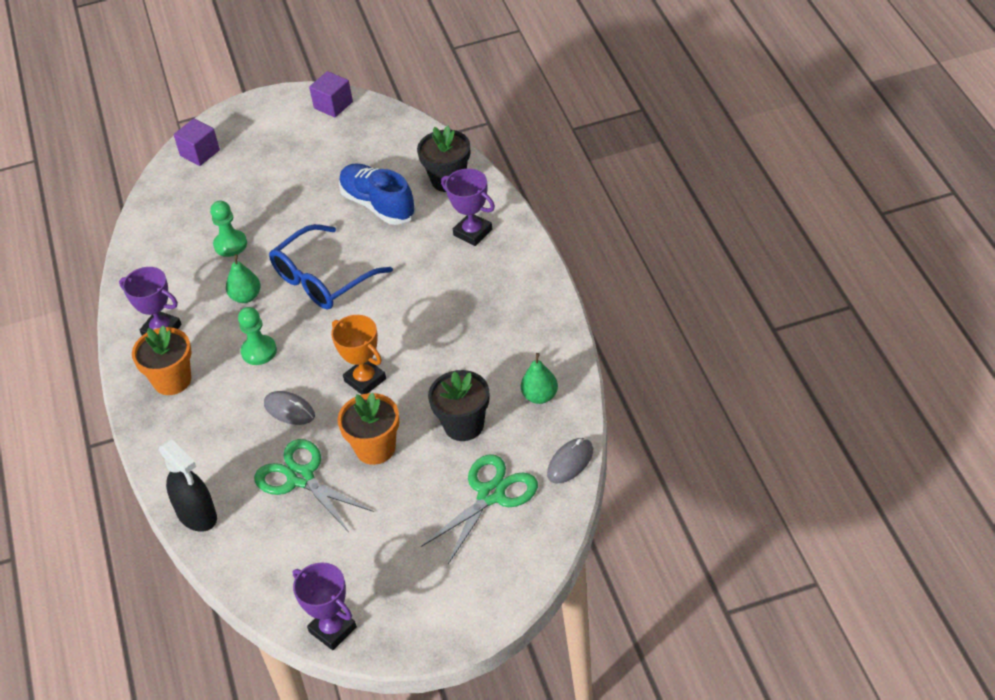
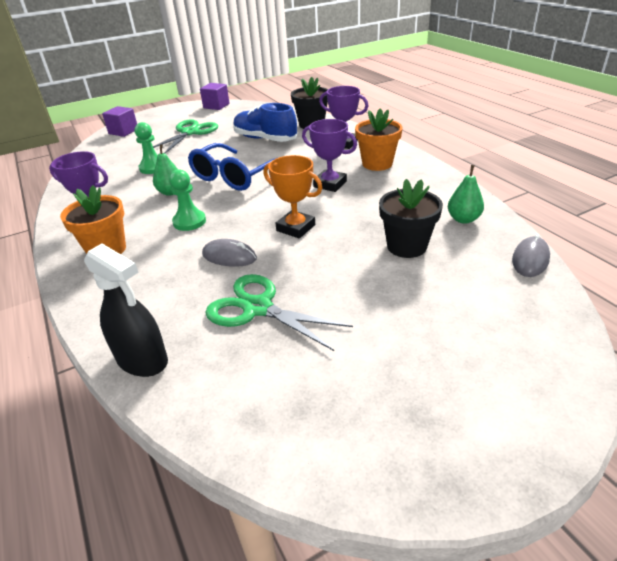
camera: 15 degrees left, 10 degrees down
purple trophy [292,562,357,650] -> purple trophy moved to [302,119,357,192]
orange flower pot [337,392,399,465] -> orange flower pot moved to [355,108,403,171]
green scissors [421,454,538,564] -> green scissors moved to [153,119,218,153]

